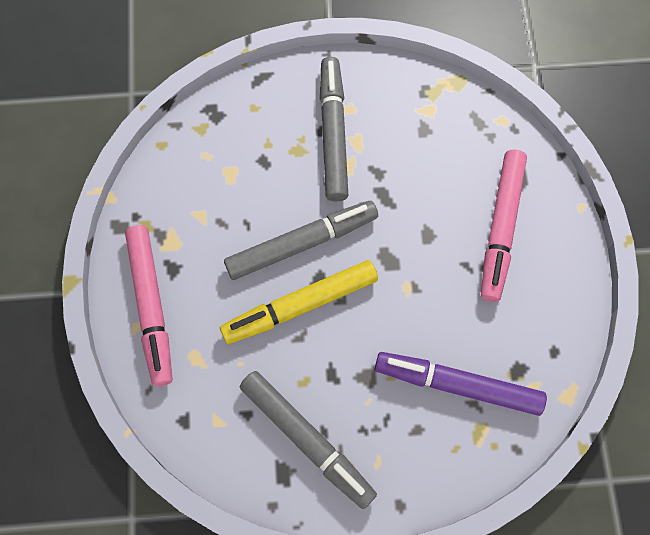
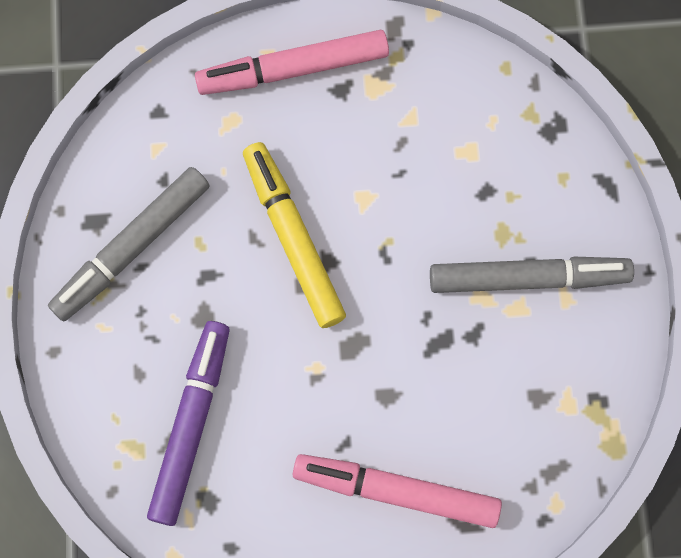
camera: 90 degrees right, 5 degrees up
grey marker [224,201,378,280] -> none

